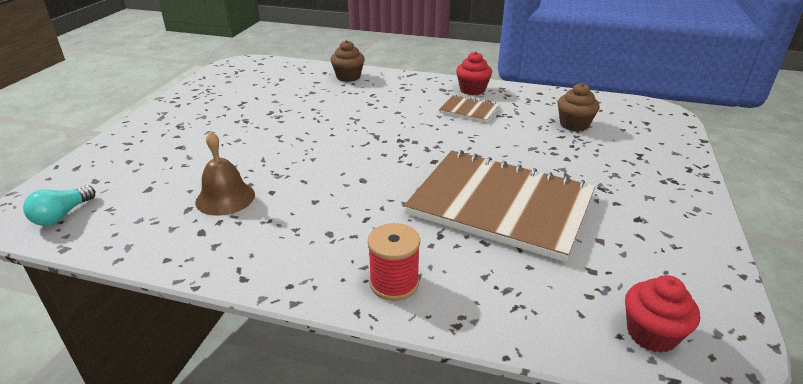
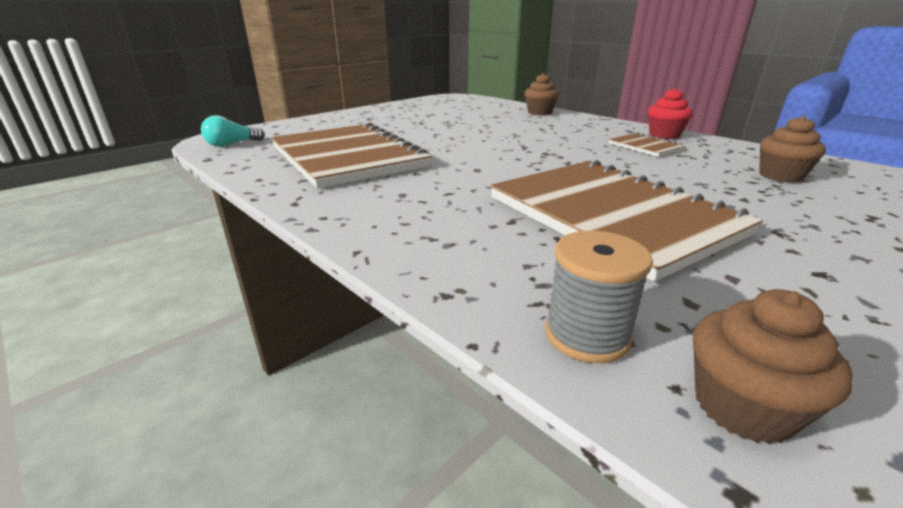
camera: 30 degrees right, 5 degrees down
brown bell [195,131,255,216] -> brown notebook [271,122,432,188]
red spool [368,223,420,301] -> none
red cupcake [625,275,700,353] -> brown cupcake [693,289,853,444]
none -> grey spool [545,231,653,363]

